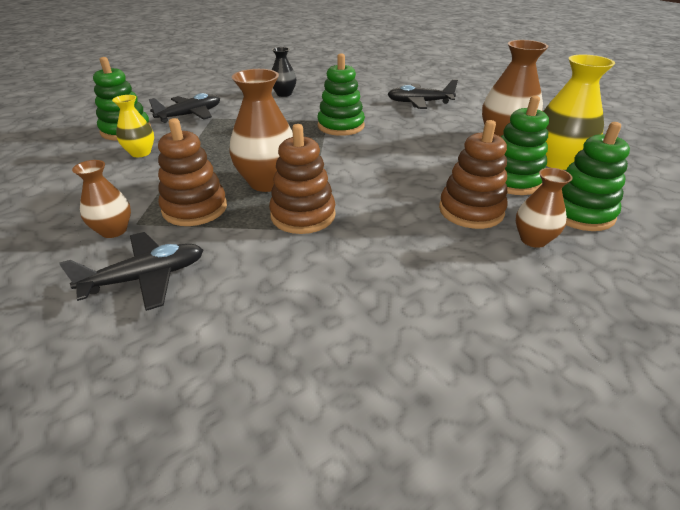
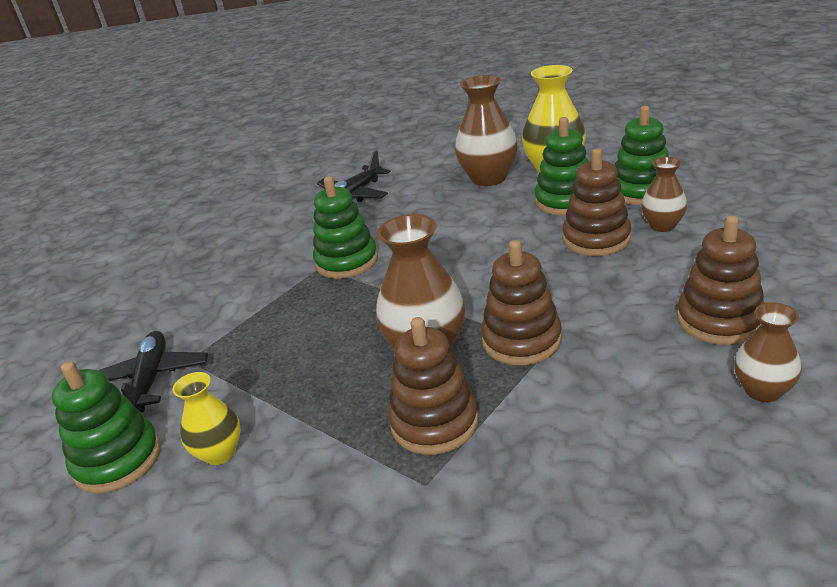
camera: 50 degrees left, 5 degrees down
black plane [59,232,203,311] -> none
brown vase [72,160,131,238] -> brown vase moved to [734,302,801,402]
black vase [272,47,296,97] -> none
none -> brown stacking toy [677,215,764,345]

